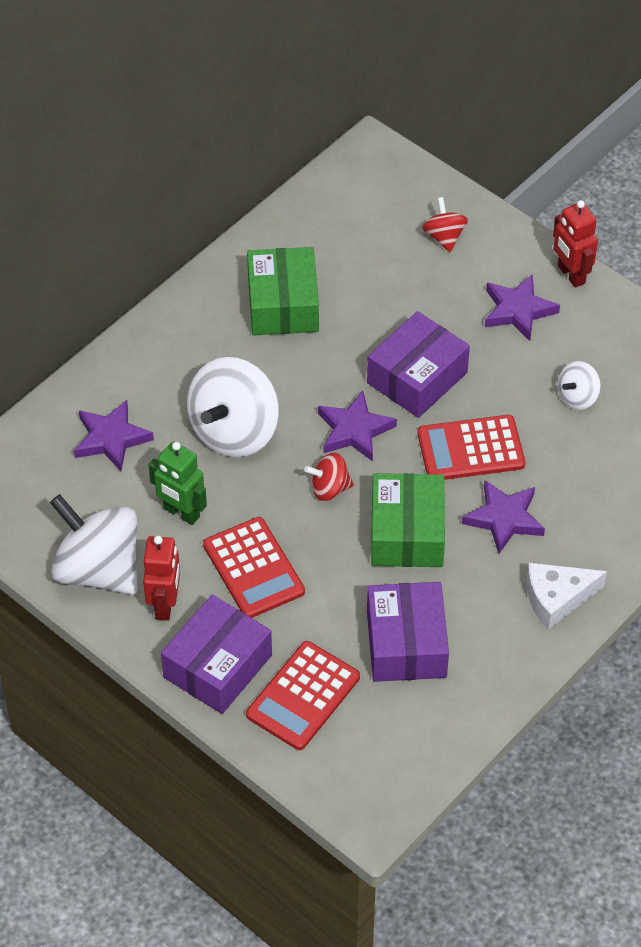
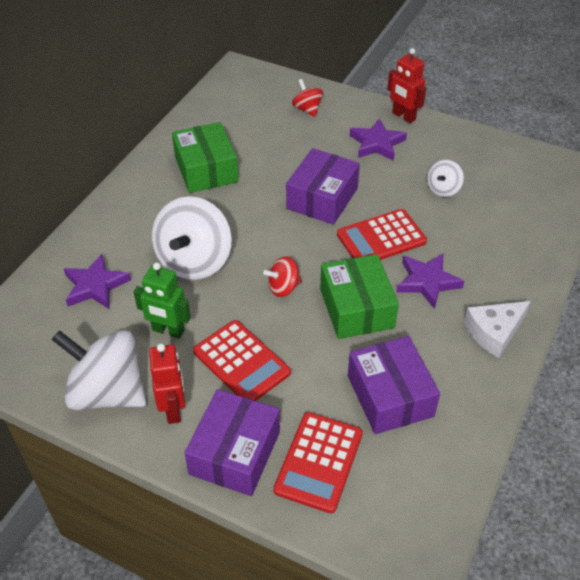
camera: 15 degrees left, 5 degrees down
purple star [318,390,397,462] -> none

